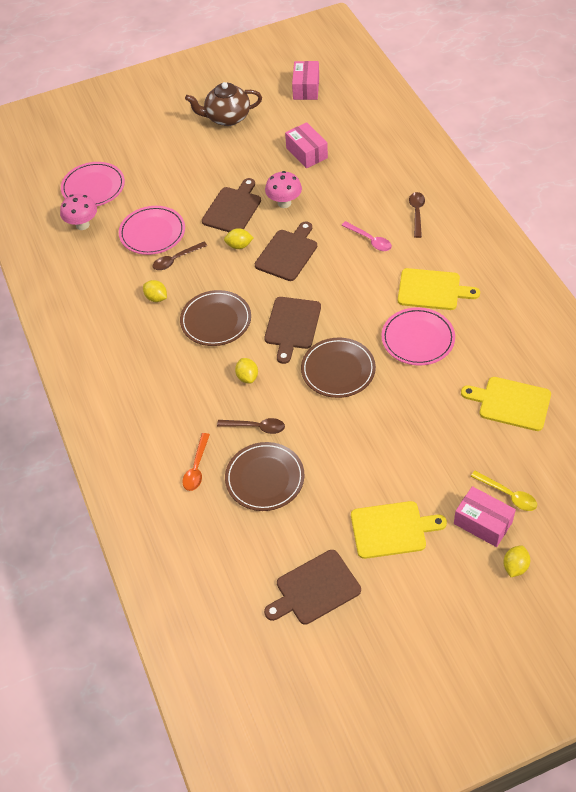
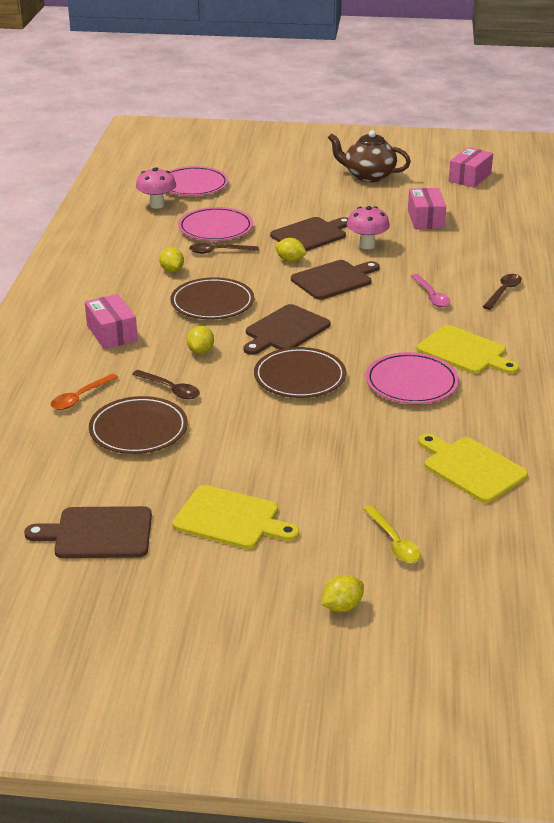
camera: 25 degrees right, 20 degrees down
pink box [454,486,516,547] -> pink box moved to [85,294,138,349]

